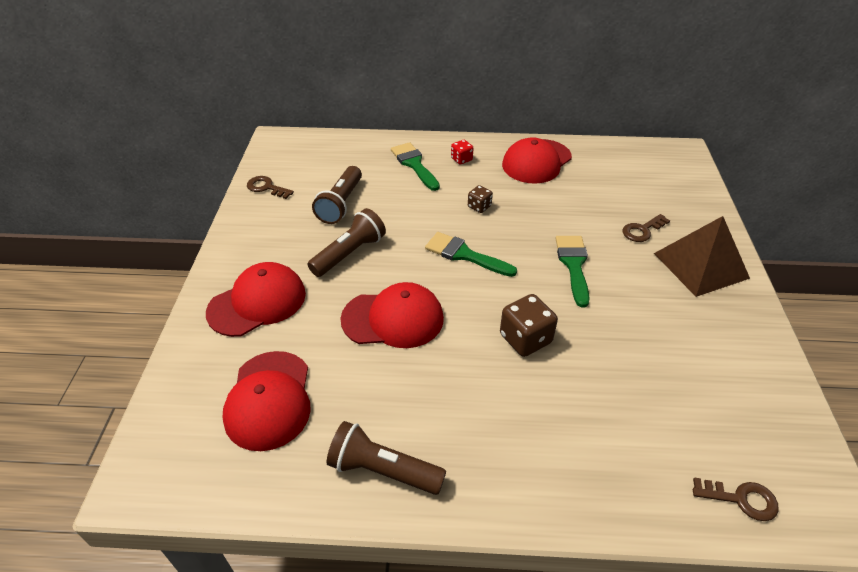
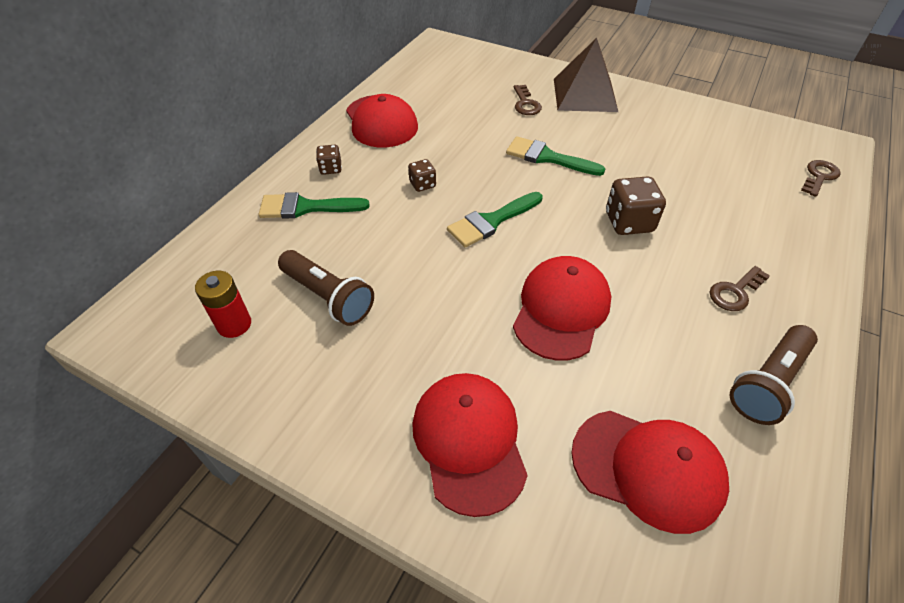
camera: 65 degrees left, 5 degrees up
brown key [247,176,294,199] -> brown key moved to [710,266,770,311]
brown flashlight [307,208,386,277] -> none
red dice [451,140,473,165] -> brown dice [316,145,342,175]
none -> red battery [195,271,251,338]

